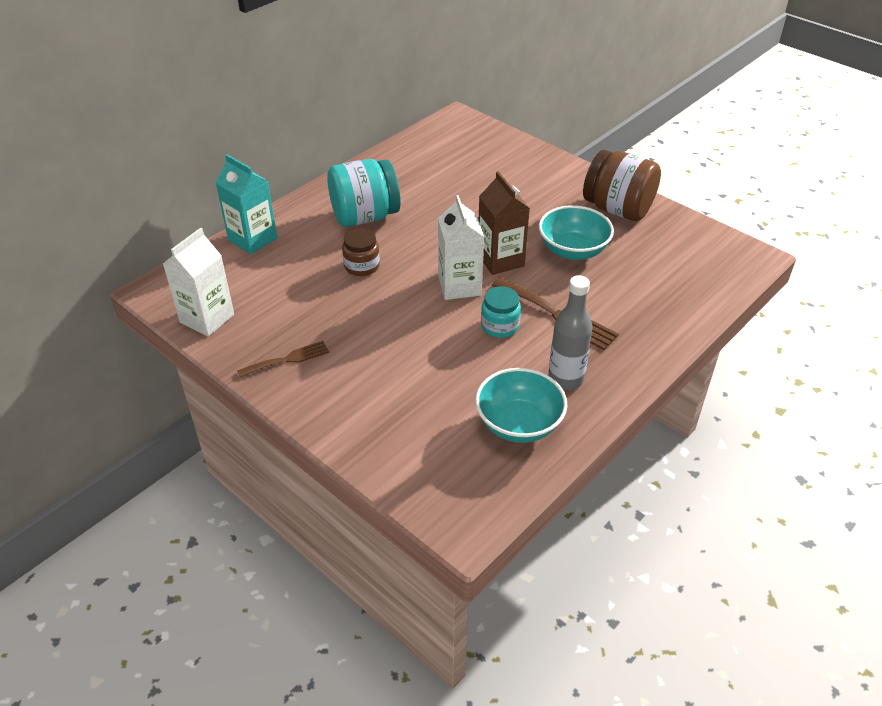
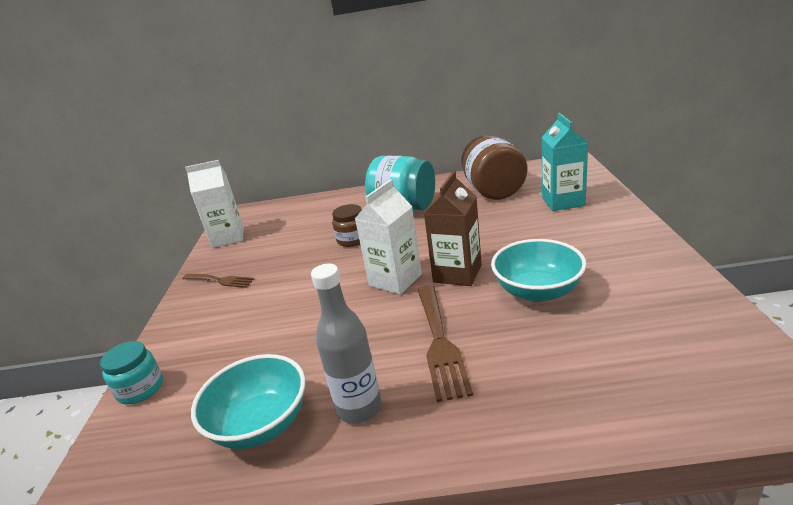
camera: 50 degrees right, 15 degrees down
turquoise carton [216,154,277,254] -> turquoise carton moved to [541,113,588,211]
turquoise jar [481,286,521,338] -> turquoise jar moved to [100,341,163,404]
brown jar [583,150,661,221] -> brown jar moved to [461,135,527,200]

